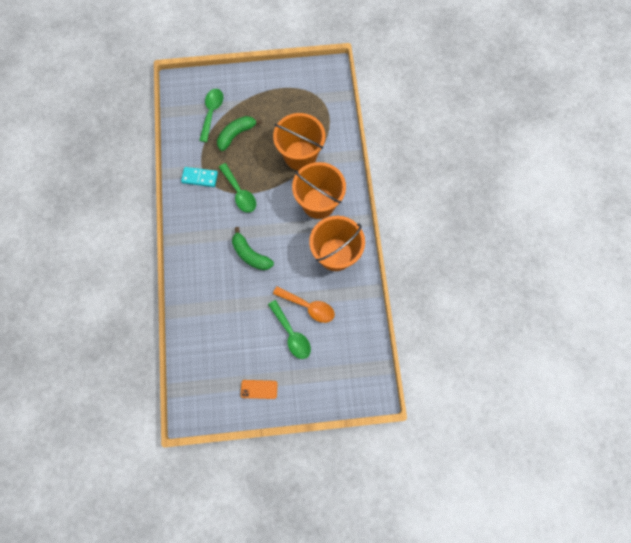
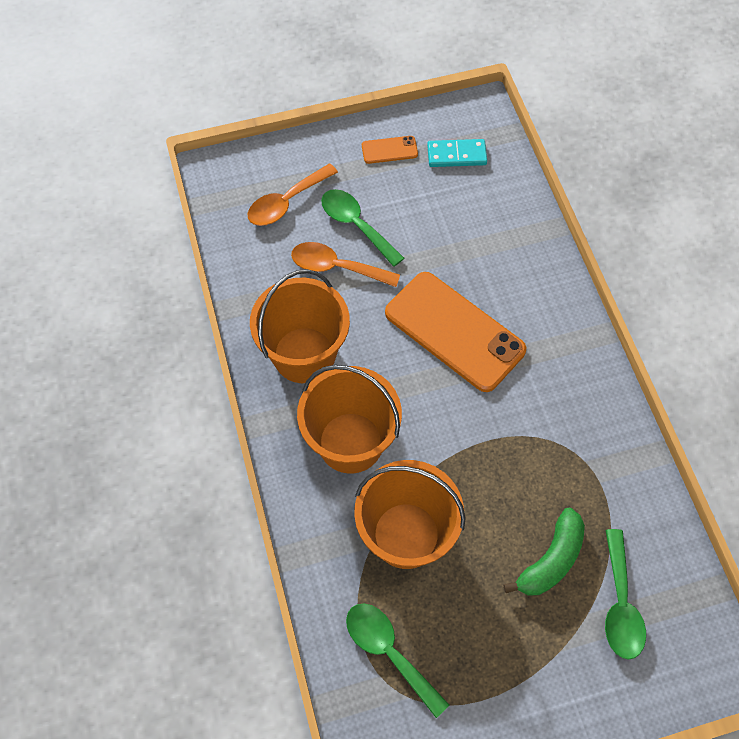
camera: 170 degrees right, 10 degrees down
turquoise domino [181,167,218,187] -> turquoise domino moved to [427,139,487,167]
green spoon [219,163,256,213] -> green spoon moved to [346,604,449,718]
green banana [232,227,274,270] -> orange phone [385,272,526,392]
none -> orange spoon [248,164,338,226]

